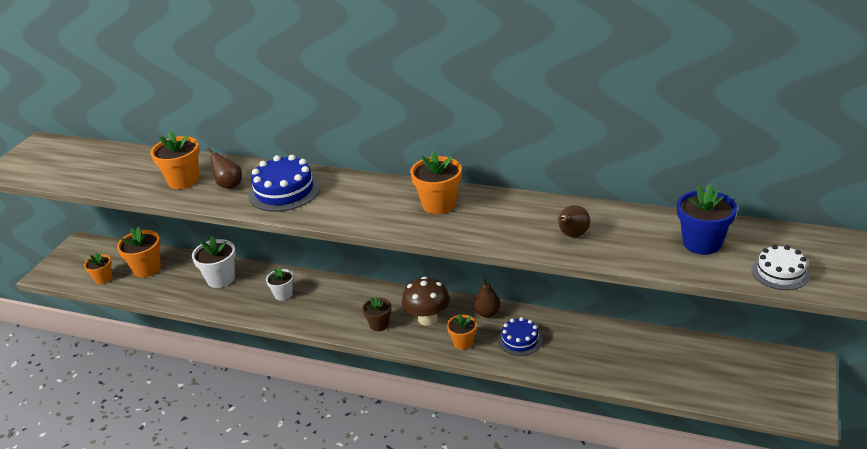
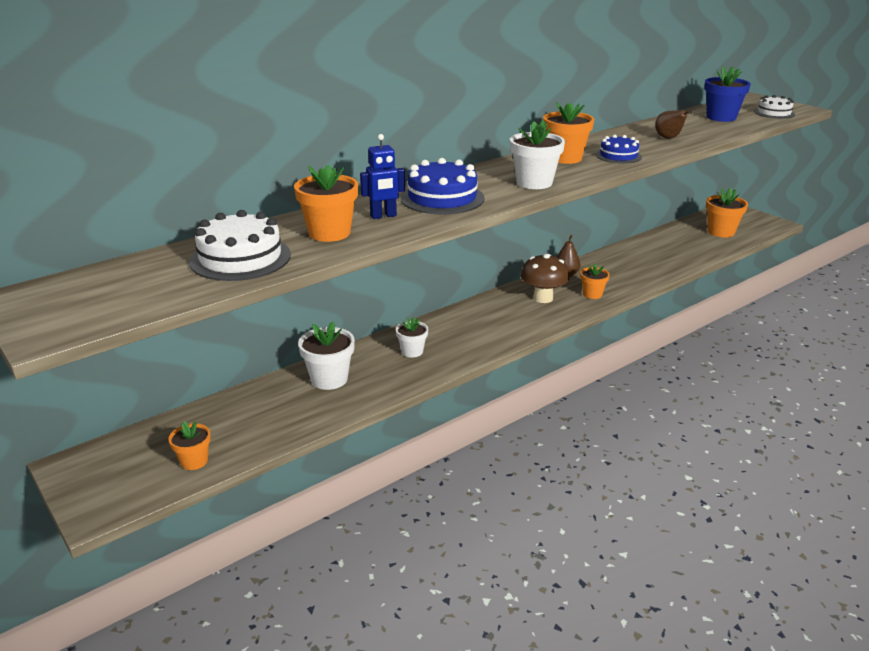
camera: 60 degrees left, 5 degrees down
orange flower pot [117,227,161,277] -> orange flower pot moved to [706,187,748,238]
brown pear [207,147,242,189] -> blue robot [360,134,405,219]
brown flower pot [362,297,391,331] -> none
blue cake [498,317,542,356] -> blue cake moved to [596,135,642,164]
none -> white cake [189,210,291,281]
none -> white flower pot [510,120,565,189]

